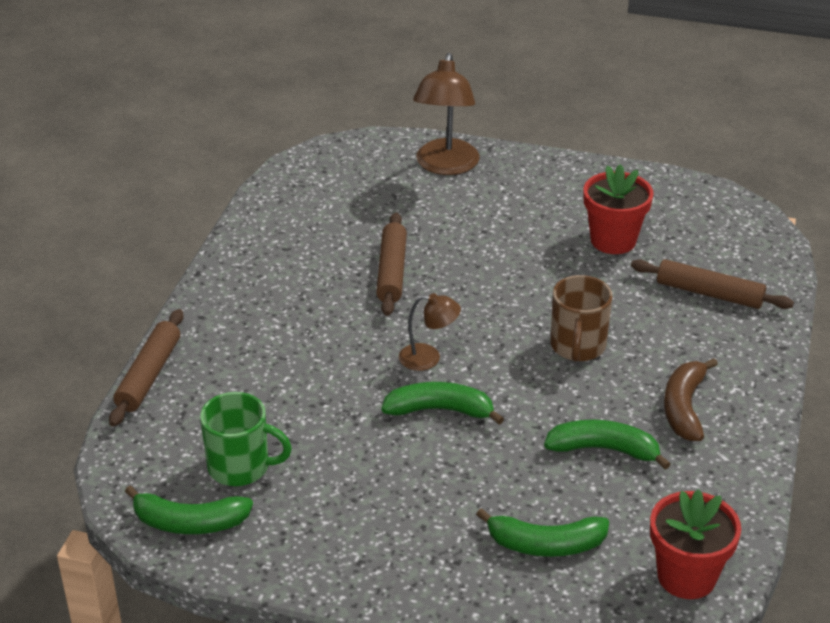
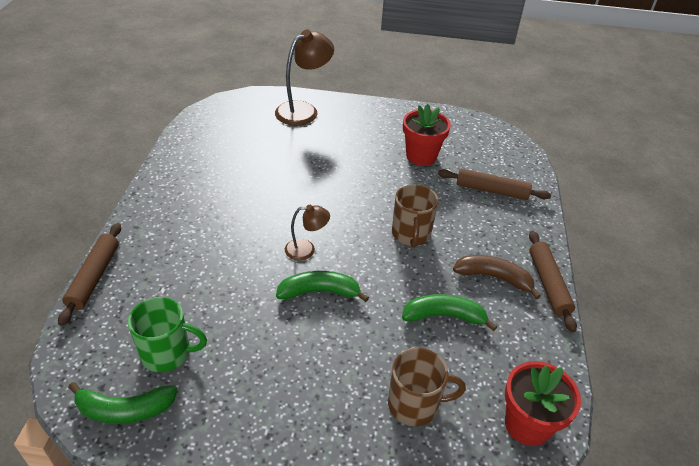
camera: 10 degrees left, 5 degrees up
brown rolling pin [376,213,407,316] -> brown rolling pin moved to [529,230,577,332]
brown lamp [413,53,479,175] -> brown lamp turned 135 degrees counterclockwise [275,30,334,126]
green banana [476,508,609,557] -> brown mug [388,348,466,426]
brown banana [664,358,718,441] -> brown banana turned 105 degrees clockwise [453,255,541,299]

